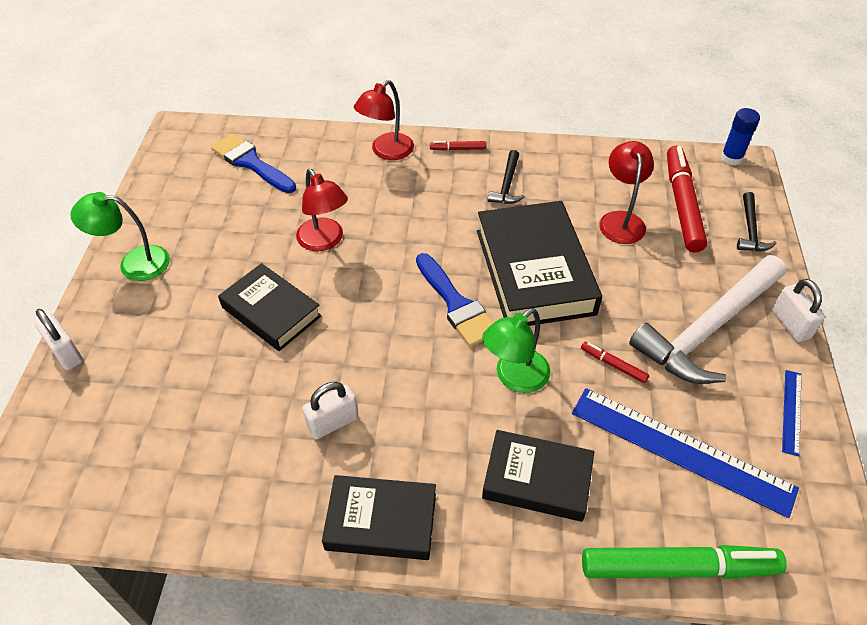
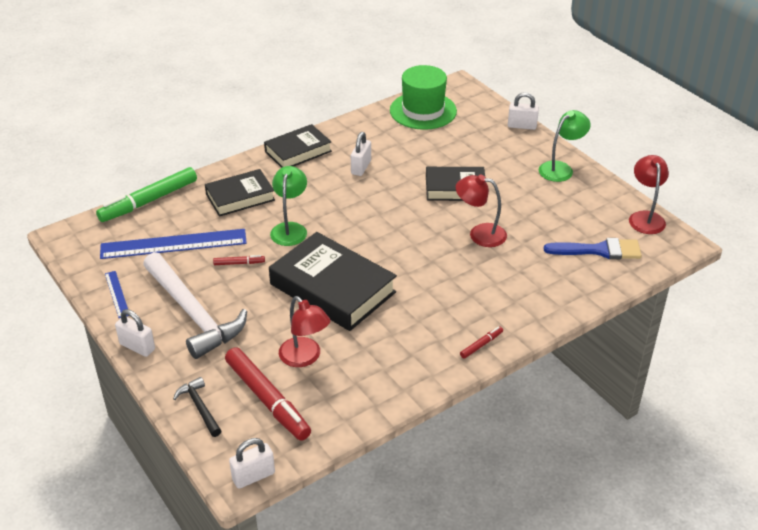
camera: 140 degrees right, 10 degrees down
red lamp [354,80,414,160] -> red lamp moved to [629,155,669,234]
blue brush [416,253,493,347] -> none
black hammer [487,150,525,204] -> none
white hammer [629,255,786,384] -> white hammer turned 135 degrees clockwise [143,252,247,359]
blue glue stick [720,108,760,166] -> white padlock [229,438,275,489]
none -> green hat [390,65,457,130]

